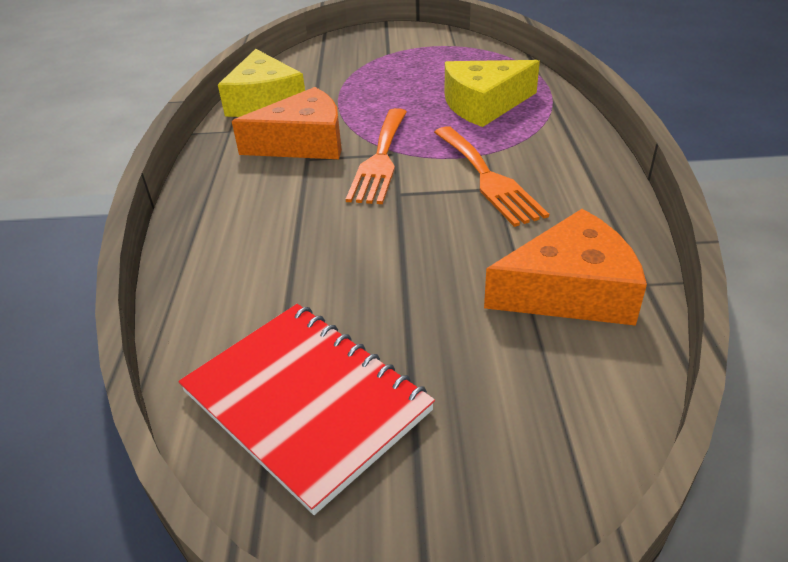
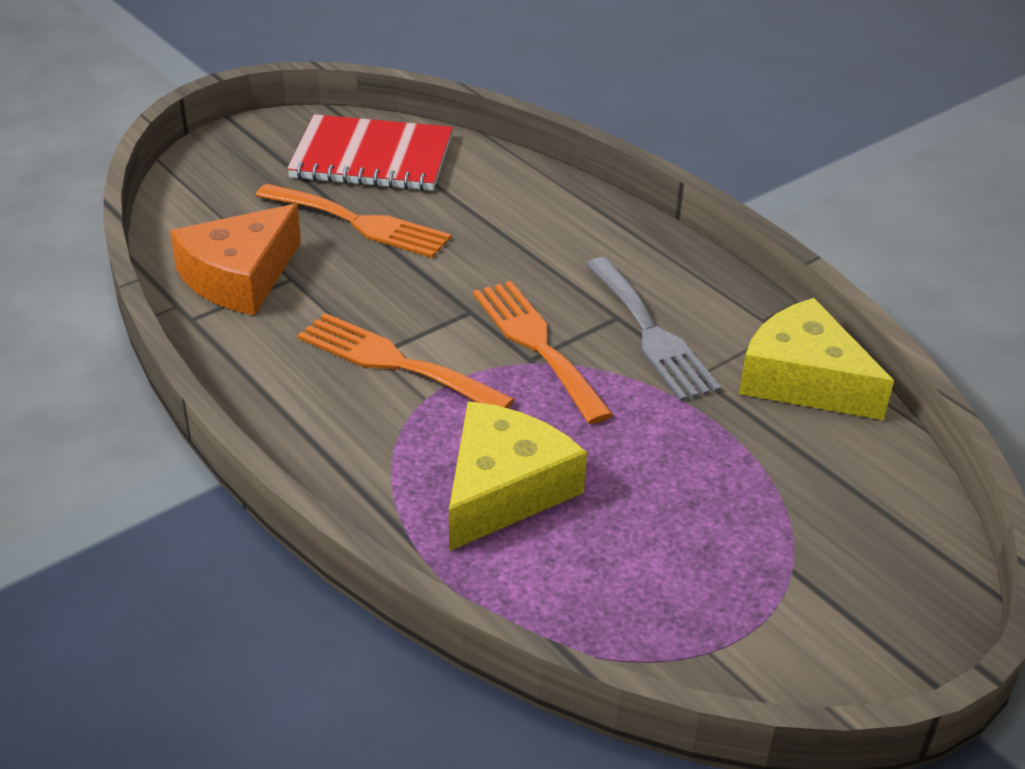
camera: 140 degrees right, 0 degrees up
orange cheese [232,87,342,159] -> grey fork [586,257,721,402]
none -> orange fork [255,184,451,258]

